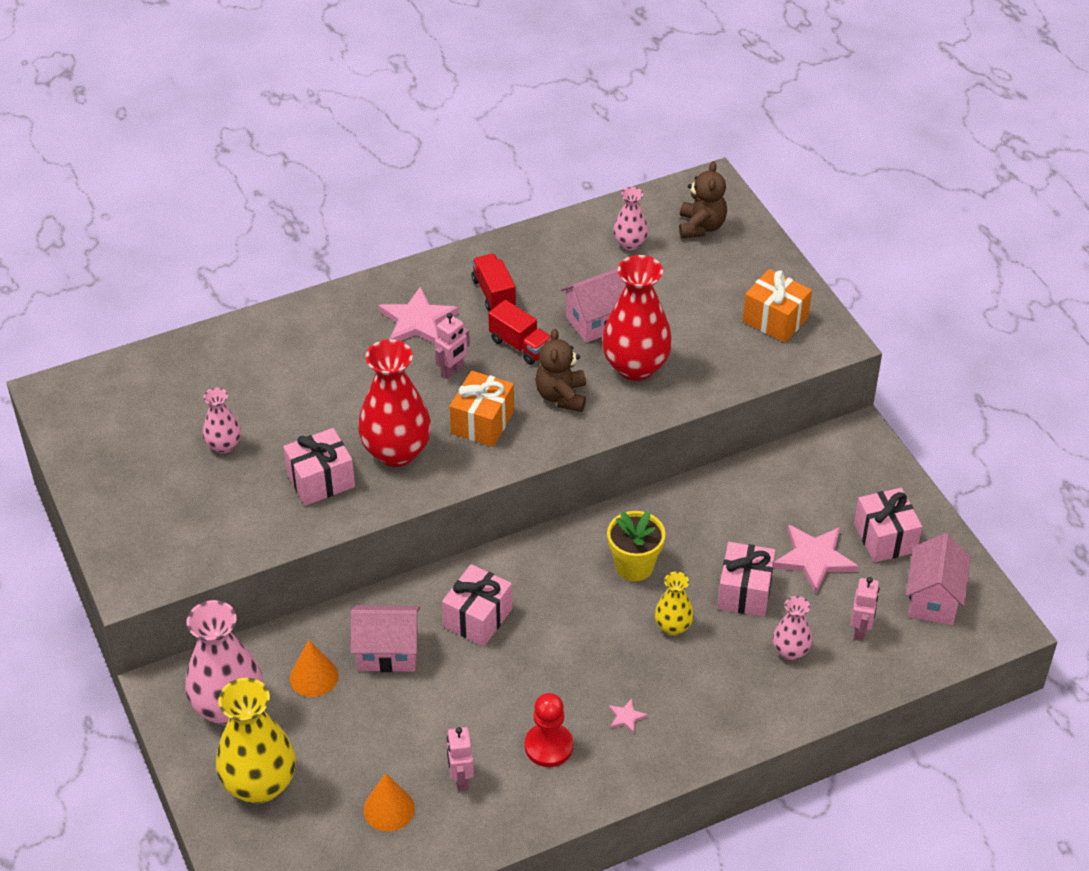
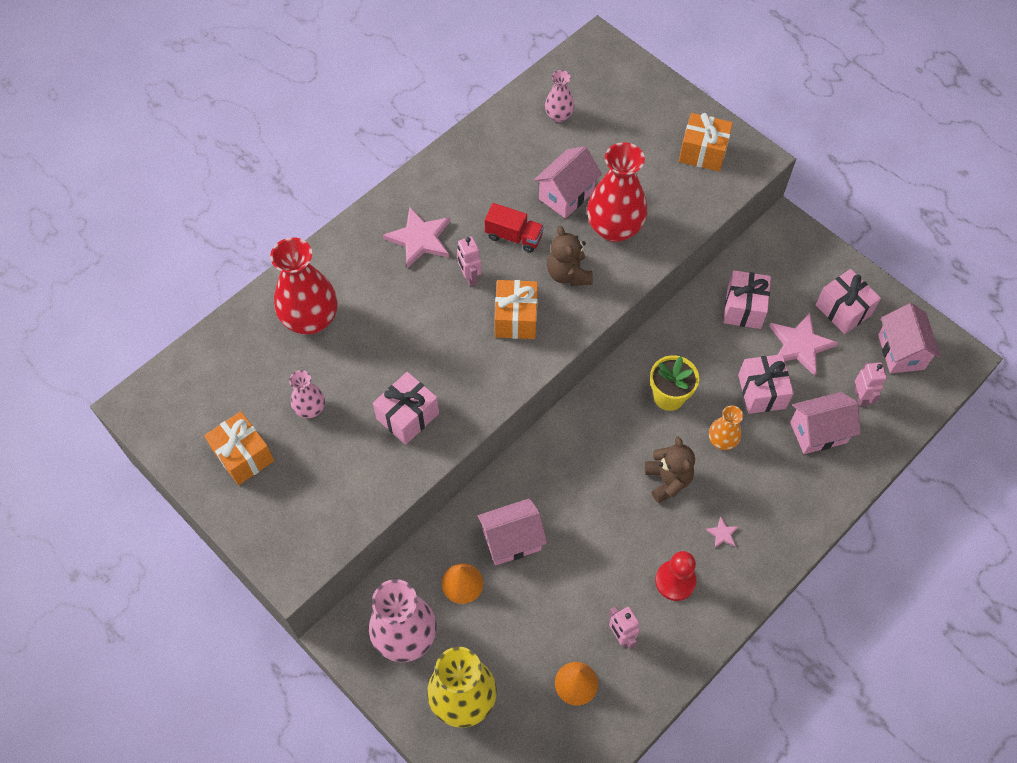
camera: 20 degrees left, 15 degrees up
red vase [358,339,431,467] -> red vase moved to [270,237,338,334]
pink robot [435,313,470,379] -> pink robot turned 135 degrees clockwise [457,236,482,287]
pink gift [442,564,512,646] -> pink gift moved to [723,270,771,329]
red truck [472,254,516,312] -> none
yellow vase [655,572,694,636] -> orange vase [709,406,743,450]
brown teddy bear [679,161,727,239] -> brown teddy bear moved to [645,437,695,503]
pink vase [773,596,812,660] -> pink house [790,392,861,454]
none -> orange gift [204,411,274,485]

